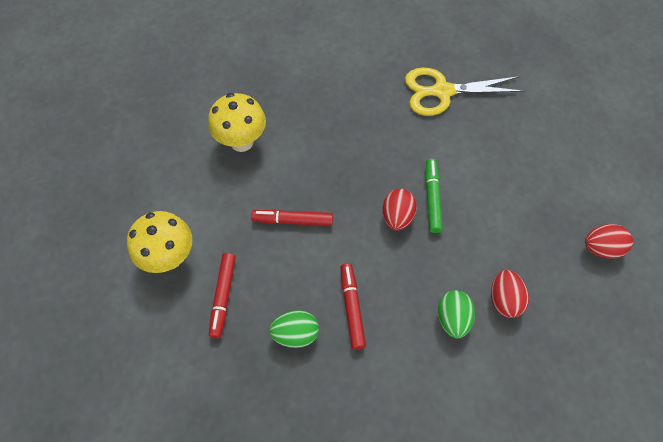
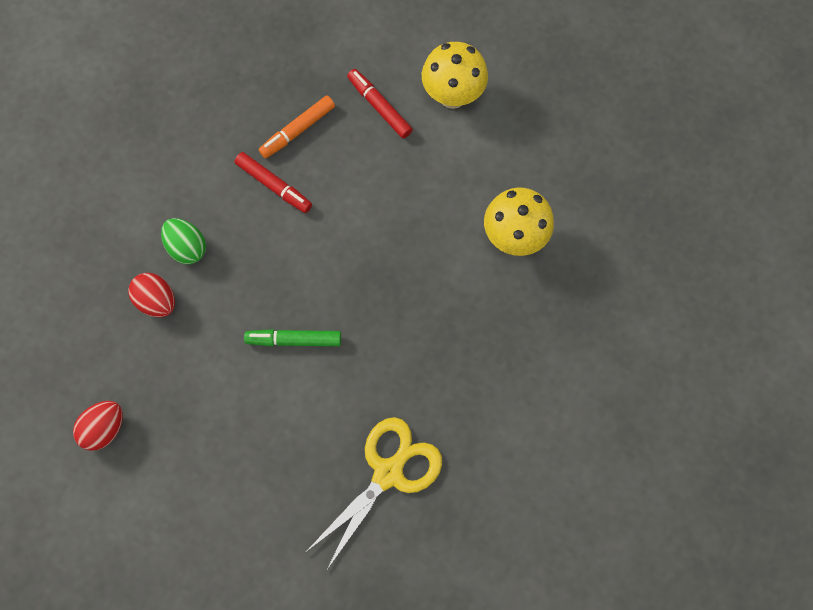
camera: 135 degrees right, 10 degrees up
red marker [251,209,333,226] -> none
green egg [269,310,319,348] -> orange marker [259,96,335,158]
red egg [383,189,417,230] -> none
green marker [425,159,443,233] -> green marker turned 135 degrees clockwise [244,329,341,346]

